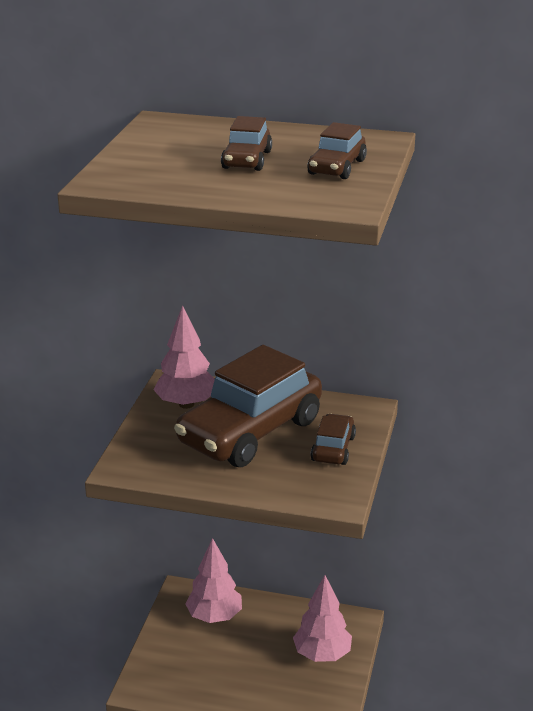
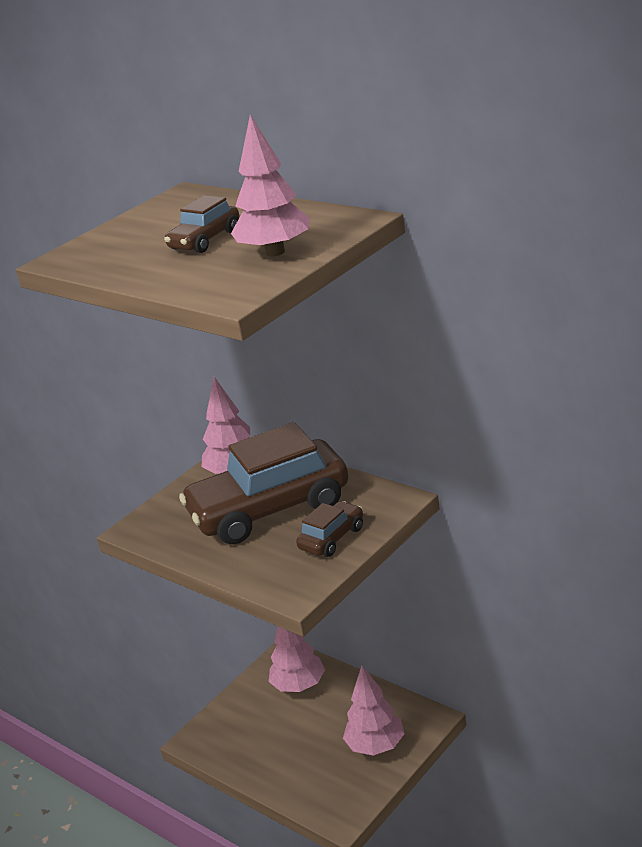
camera: 30 degrees right, 0 degrees up
brown car [307,122,367,179] -> pink tree [231,115,310,257]

